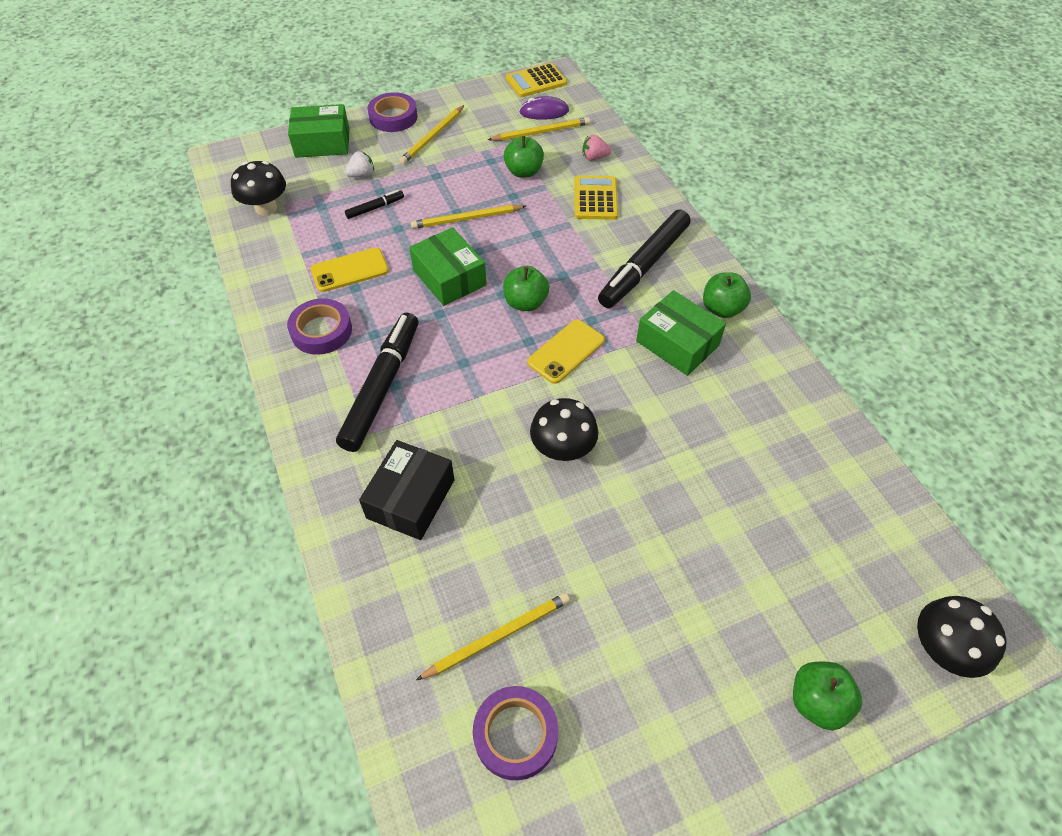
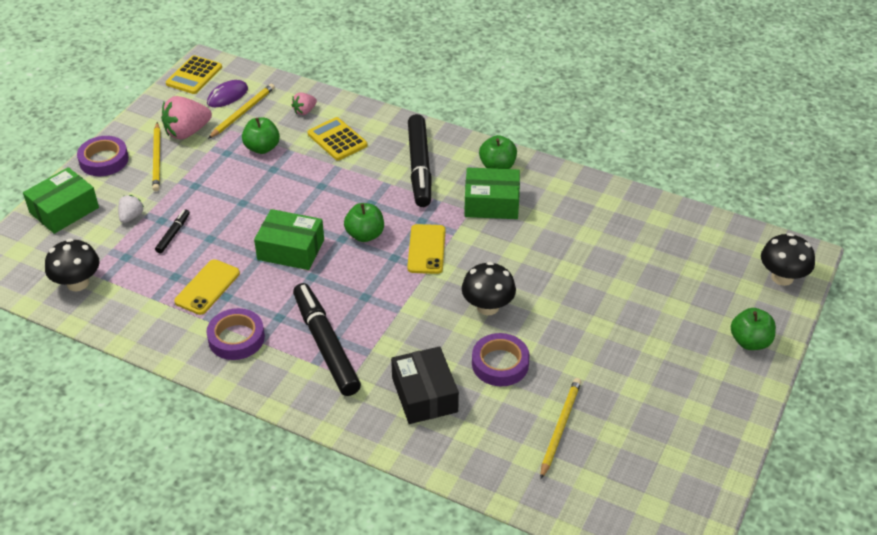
camera: 40 degrees left, 10 degrees down
yellow pencil [411,205,526,229] -> none
purple tape [473,686,558,780] -> purple tape moved to [472,333,530,386]
none -> pink strawberry [161,96,212,140]

